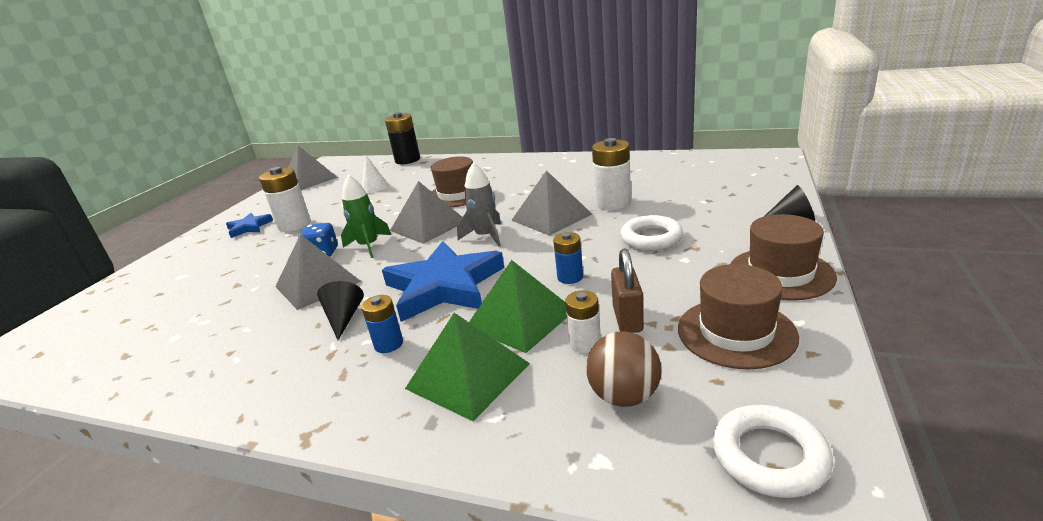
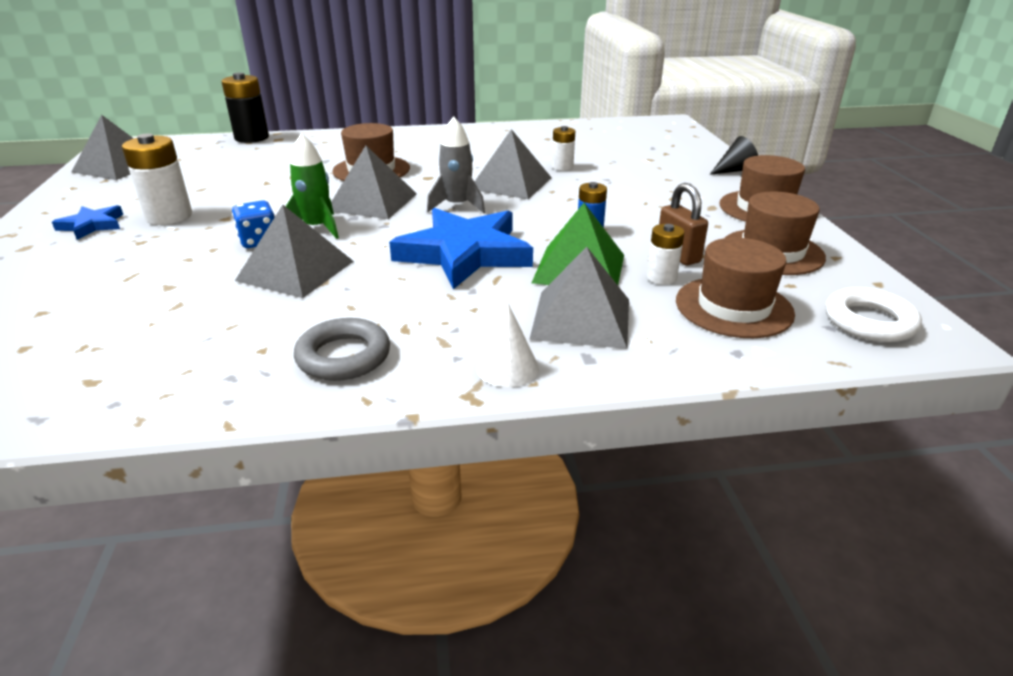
camera: 30 degrees left, 5 degrees up
black cone [317,281,364,340] -> none
blue battery [361,295,403,353] -> none
white cone [362,156,389,193] -> white cone moved to [477,304,539,387]
green pyramid [405,313,530,421] -> grey pyramid [529,247,629,349]
brown ball [586,331,661,407] -> brown hat [676,238,795,338]
white battery [592,138,631,210] -> white battery [552,126,575,171], size x0.58
white ring [620,215,683,251] -> none
none -> grey ring [294,318,390,381]

